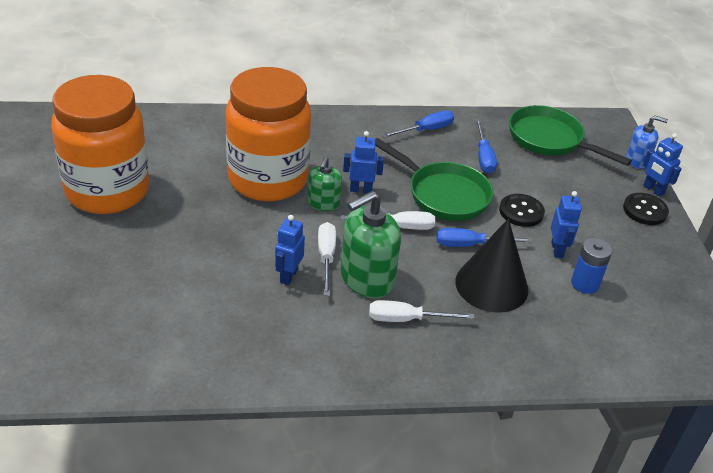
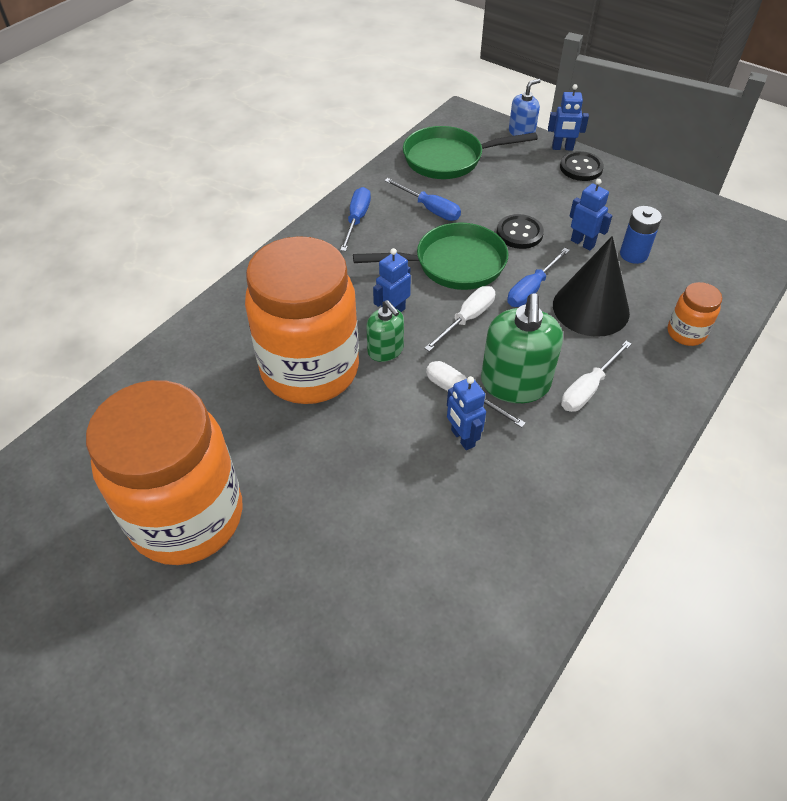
camera: 45 degrees left, 10 degrees up
none -> orange jar [668,282,722,346]

